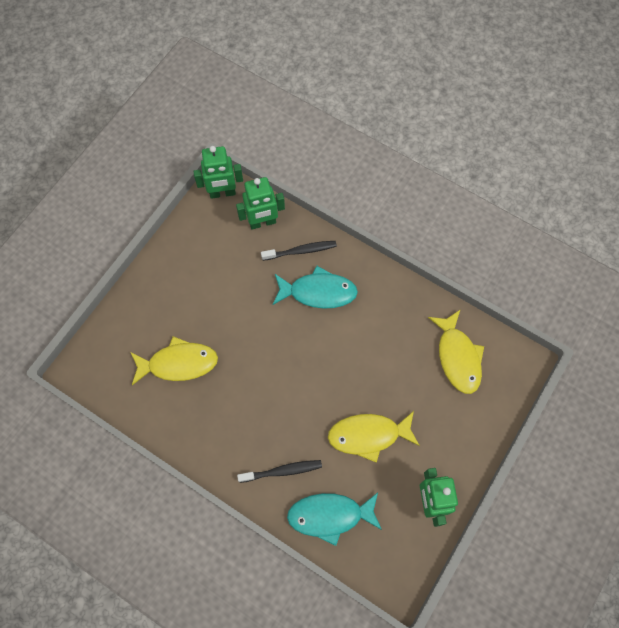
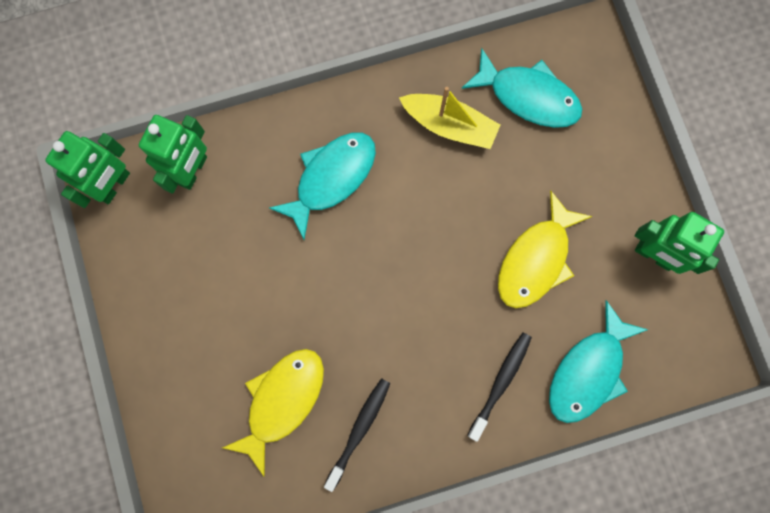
camera: 50 degrees left, 10 degrees up
black toothbrush [261,241,337,261] -> black toothbrush moved to [324,378,391,492]
yellow fish [428,309,484,394] -> turquoise fish [461,48,582,128]
none -> yellow boat [399,87,500,149]

